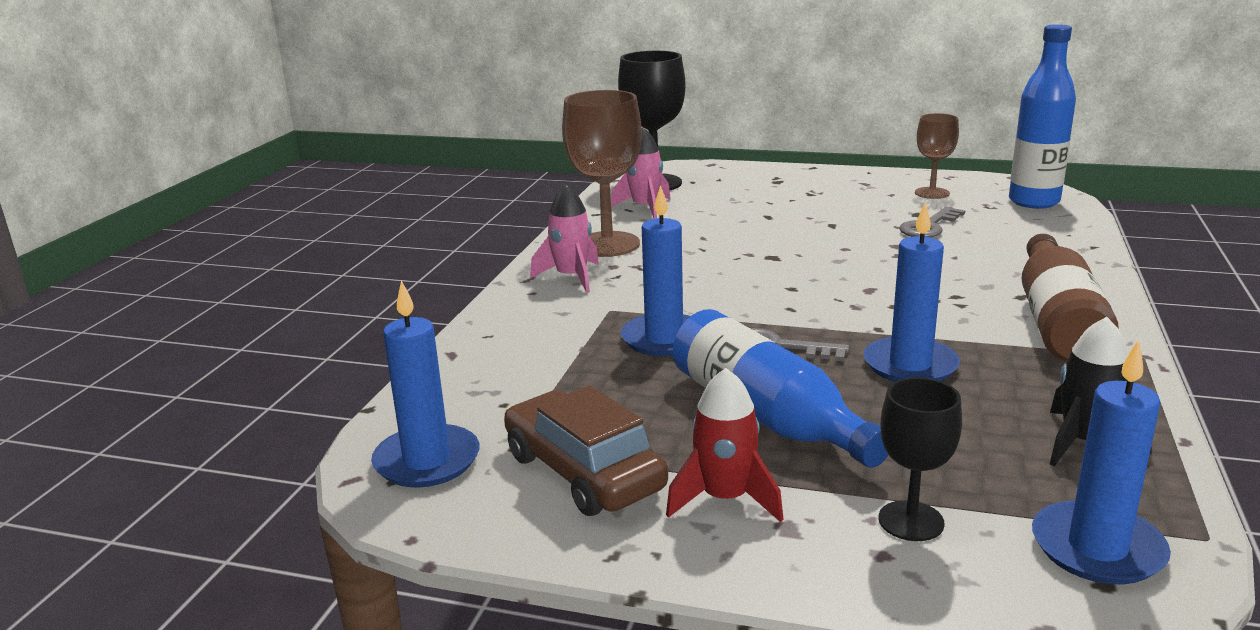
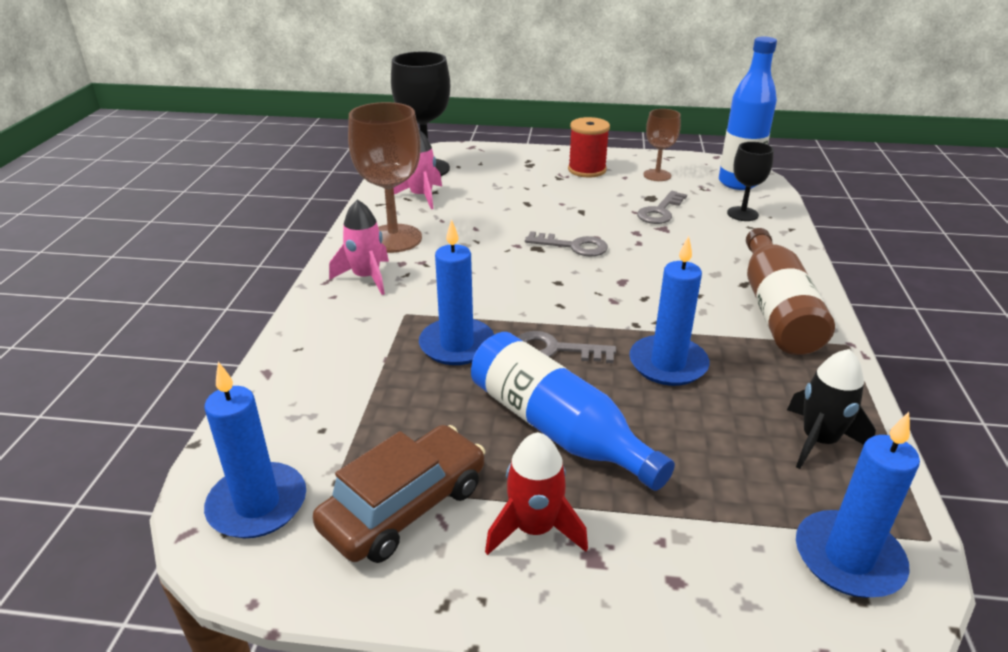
camera: 10 degrees left, 10 degrees up
brown car [504,385,668,516] -> brown car turned 90 degrees clockwise [313,425,485,563]
black goblet [879,377,962,541] -> black goblet moved to [727,142,774,221]
none -> grey key [525,231,608,257]
none -> red spool [568,117,610,178]

